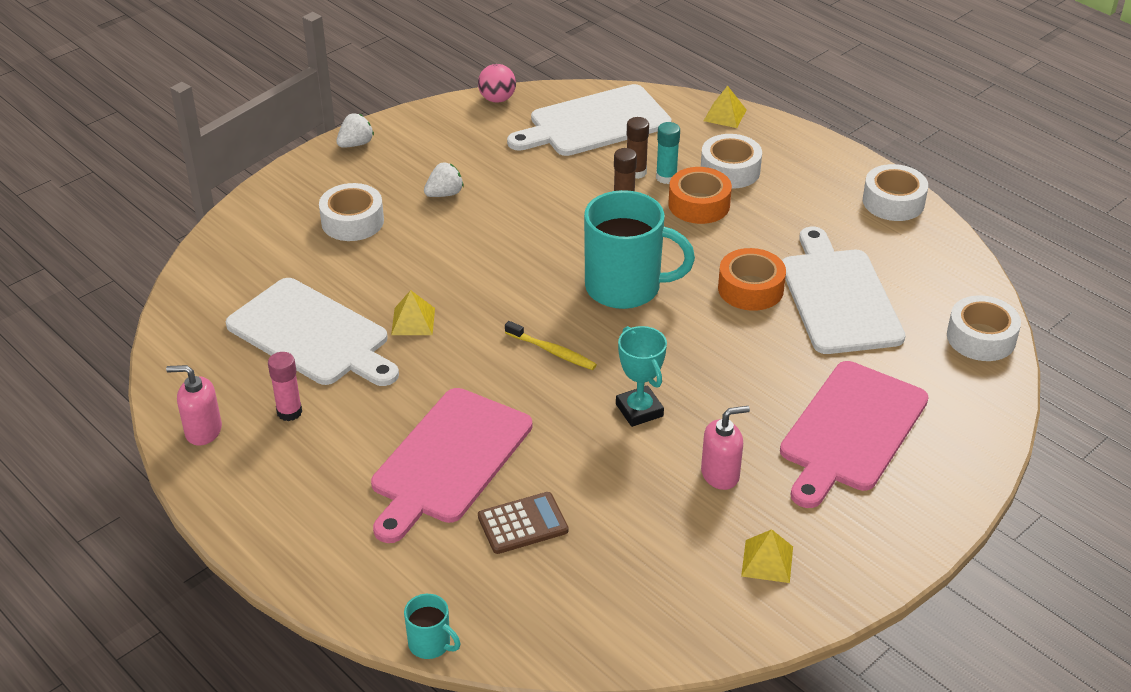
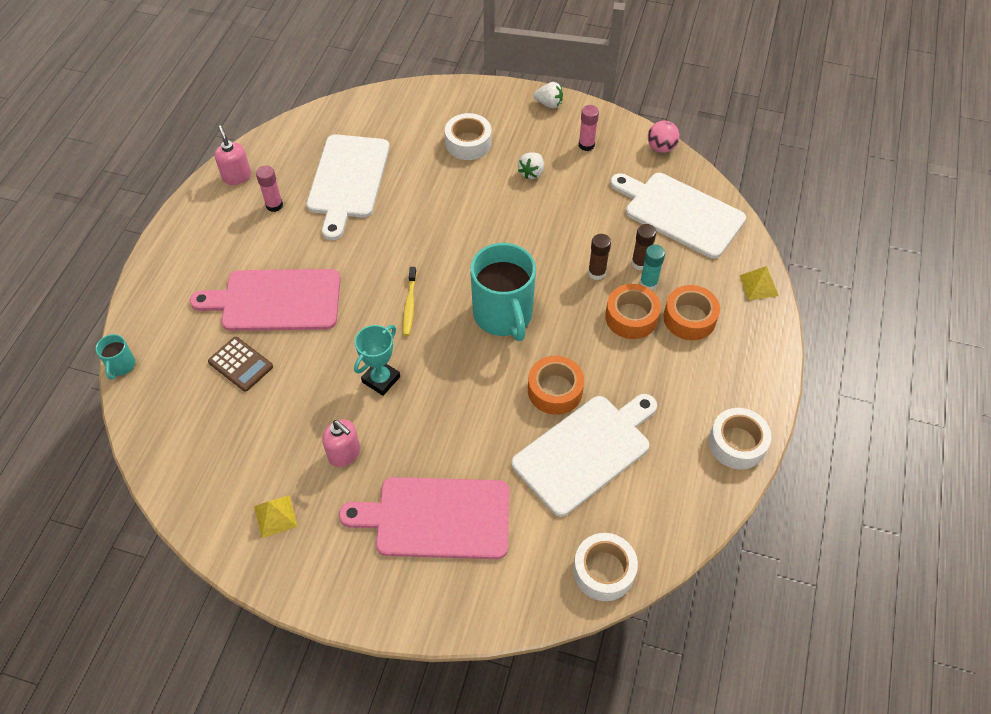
camera: 60 degrees right, 15 degrees up
yellow pyramid [391,290,435,335] -> none
white strawberry [424,163,463,197] -> white strawberry turned 90 degrees clockwise [518,152,544,179]
white tape [701,134,762,189] -> orange tape [663,285,720,340]
none -> pink glue stick [579,105,599,151]

